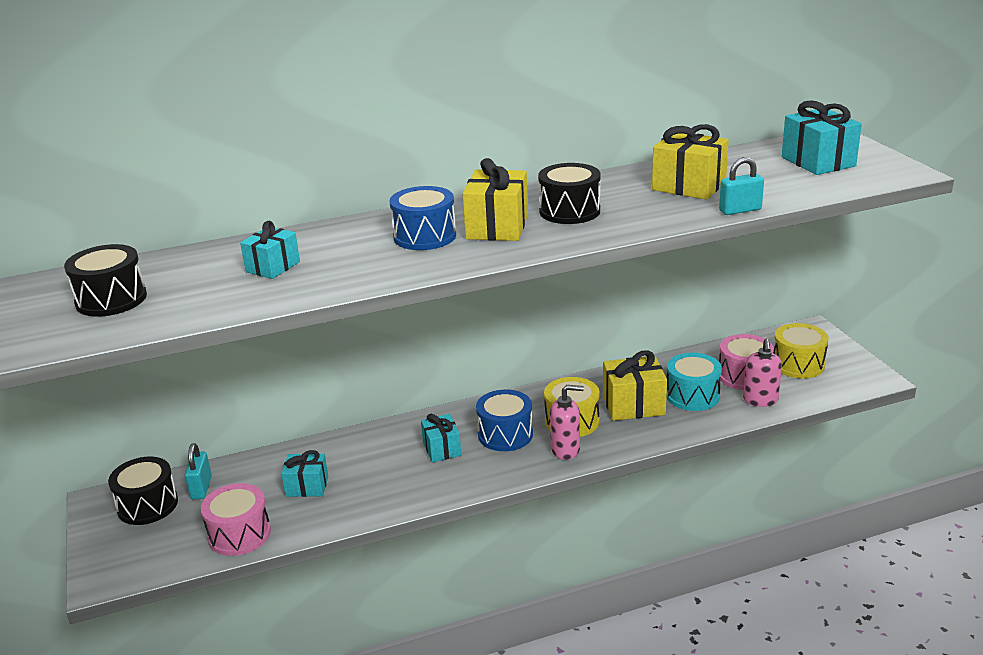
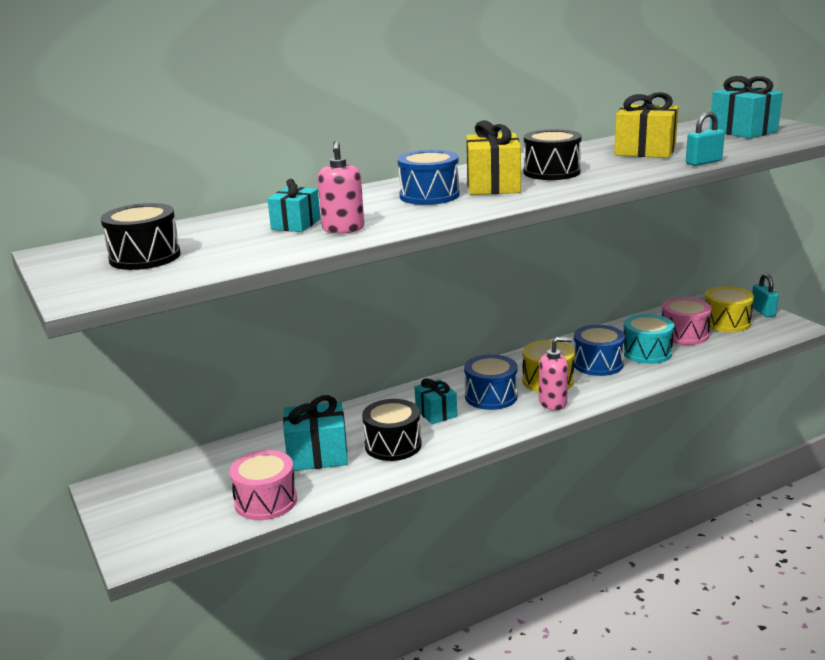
camera: 10 degrees left, 5 degrees down
black drum [108,457,178,525] -> black drum moved to [362,399,422,461]
turquoise padlock [185,443,212,500] -> turquoise padlock moved to [752,273,779,317]
turquoise gift [281,450,328,497] -> turquoise gift [283,395,348,471], size x1.56
yellow gift [603,350,667,421] -> blue drum [574,325,625,376]
pink soap dispenser [743,338,782,407] -> pink soap dispenser moved to [318,140,364,234]

